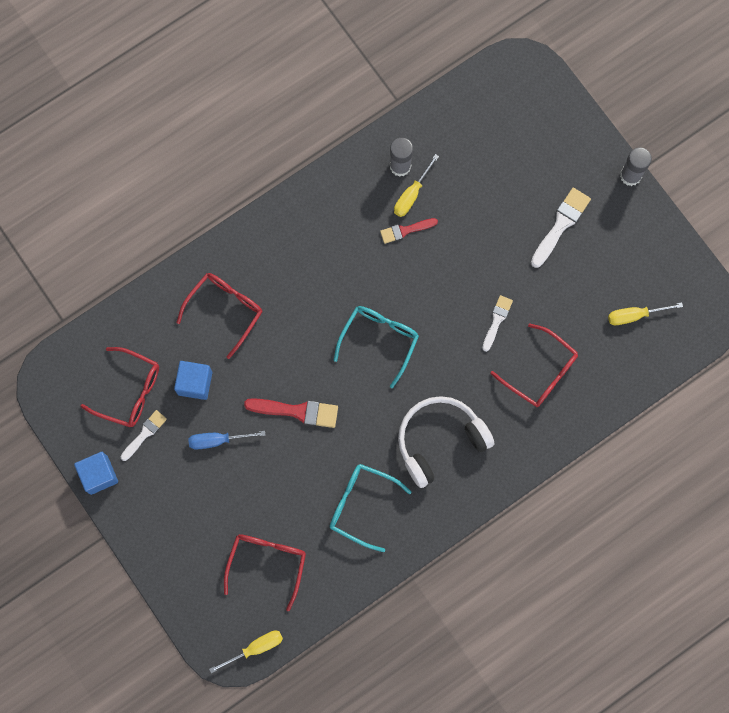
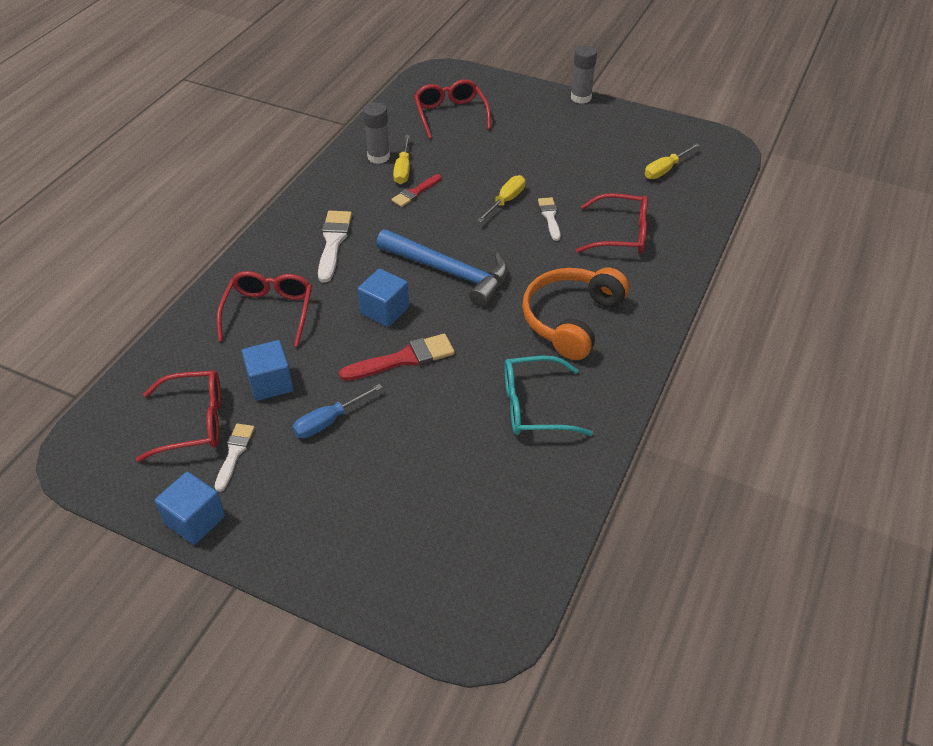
camera: 30 degrees left, 30 degrees down
yellow screwdriver [209,631,283,673] -> yellow screwdriver moved to [477,175,526,222]
red glasses [224,534,306,612] -> red glasses moved to [414,79,491,139]
turquoise glasses [334,306,419,388] -> blue hammer [376,229,508,307]
white headphones [398,396,494,488] -> orange headphones [522,268,629,360]
white brush [531,188,591,268] -> white brush moved to [318,211,352,283]
none -> blue cube [358,268,409,327]

